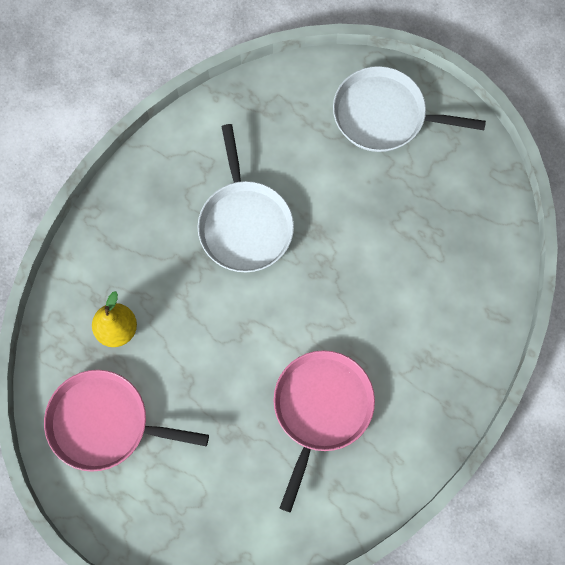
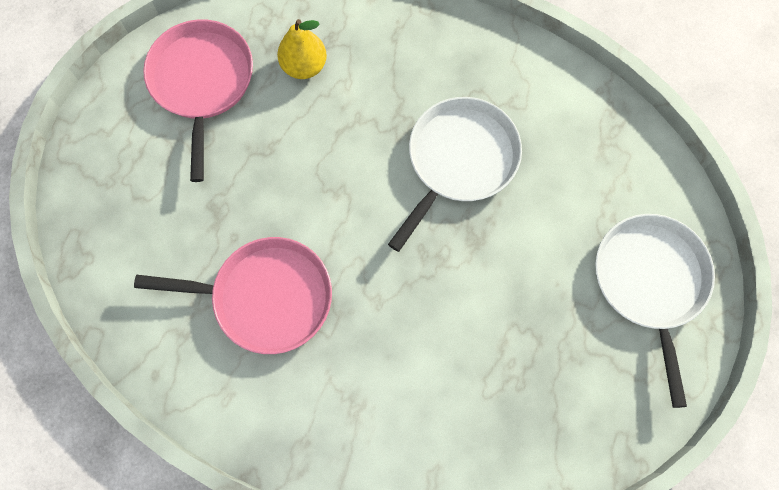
camera: 75 degrees right, 0 degrees up
white pan [197,124,294,272] -> white pan turned 150 degrees clockwise [388,97,522,252]

